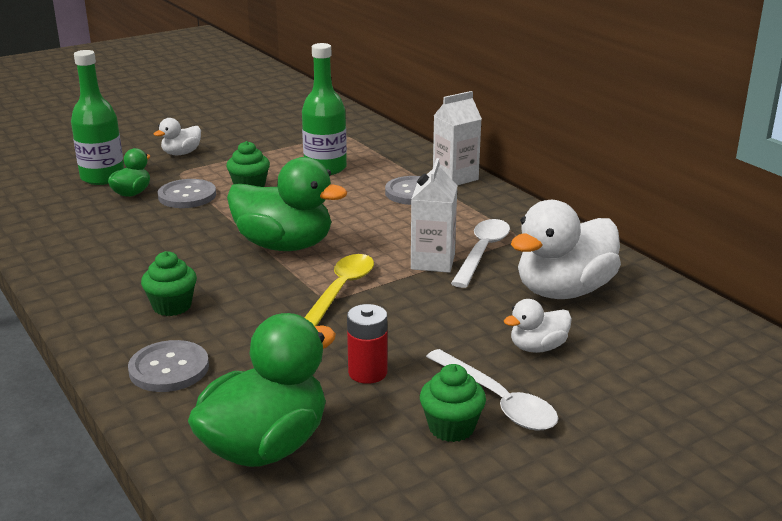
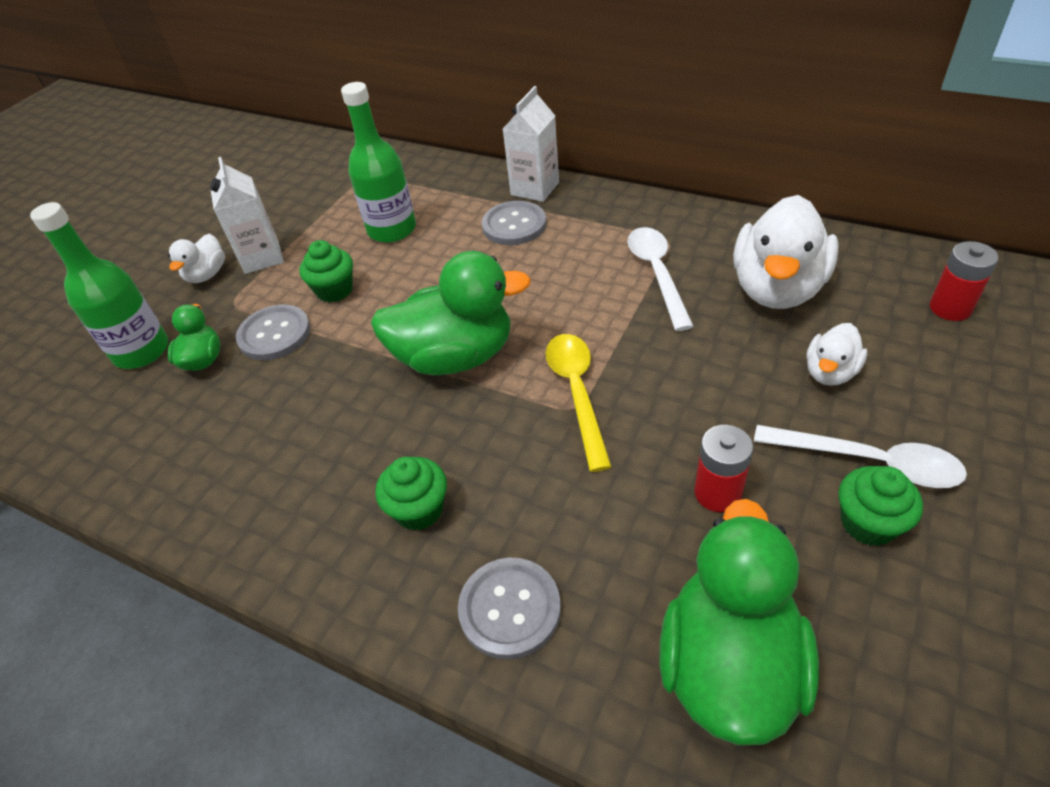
camera: 25 degrees left, 20 degrees up
white carton [411,158,457,273] -> white carton moved to [210,157,284,274]
none -> red battery [930,241,999,321]

